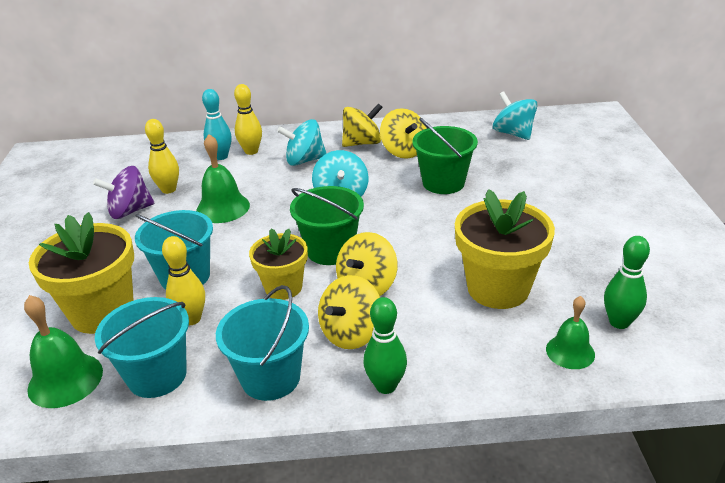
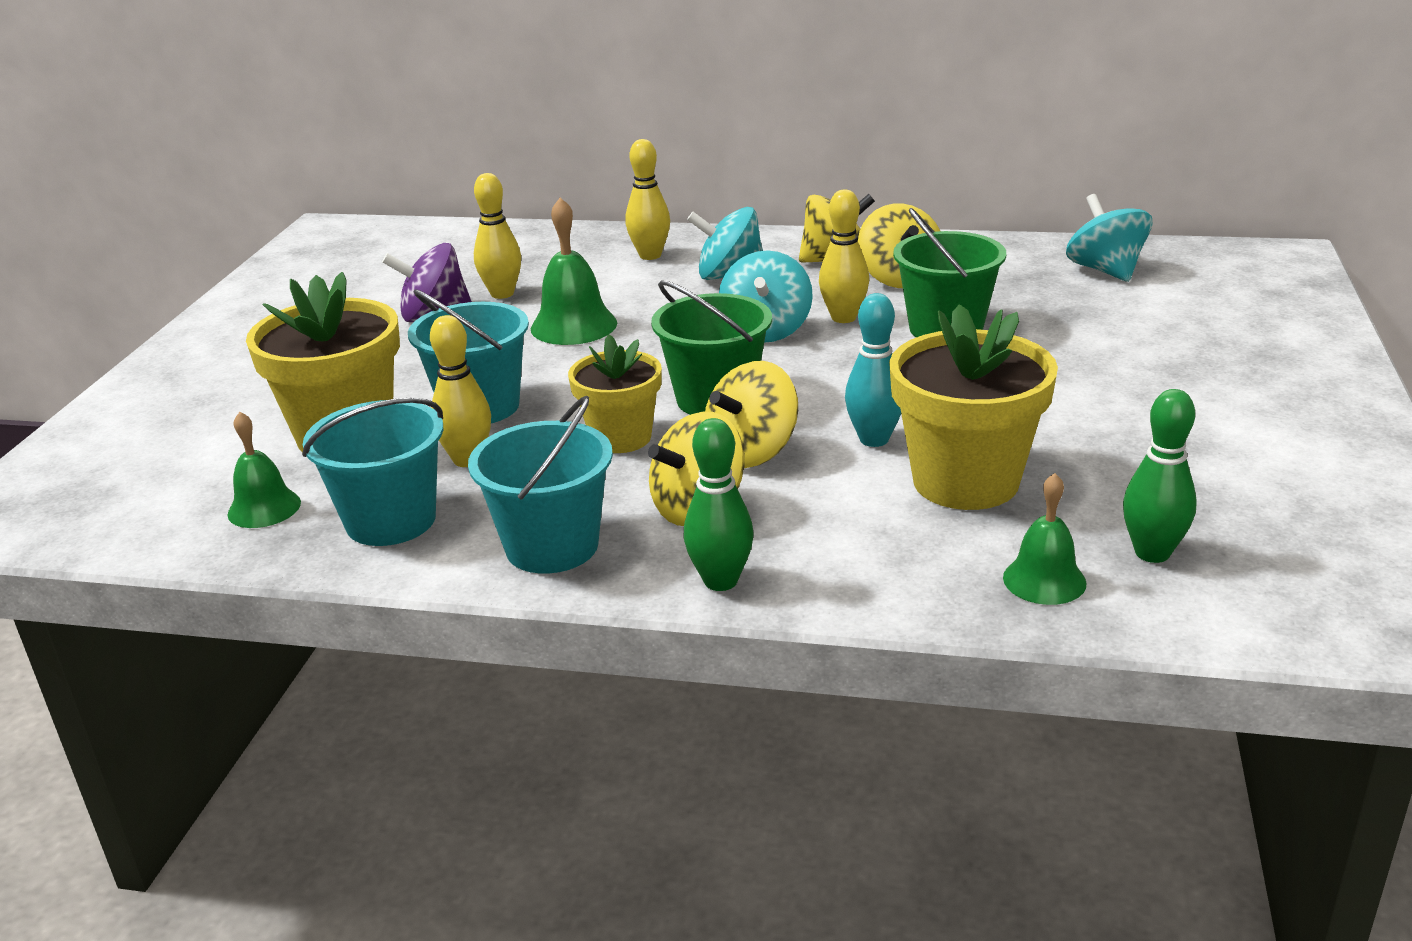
camera: 15 degrees right, 5 degrees down
green bell [24,295,103,408] -> green bell [227,411,301,528], size x0.66
turquoise bowling pin [202,89,232,160] -> turquoise bowling pin moved to [845,293,901,447]
none -> yellow bowling pin [819,189,869,323]

